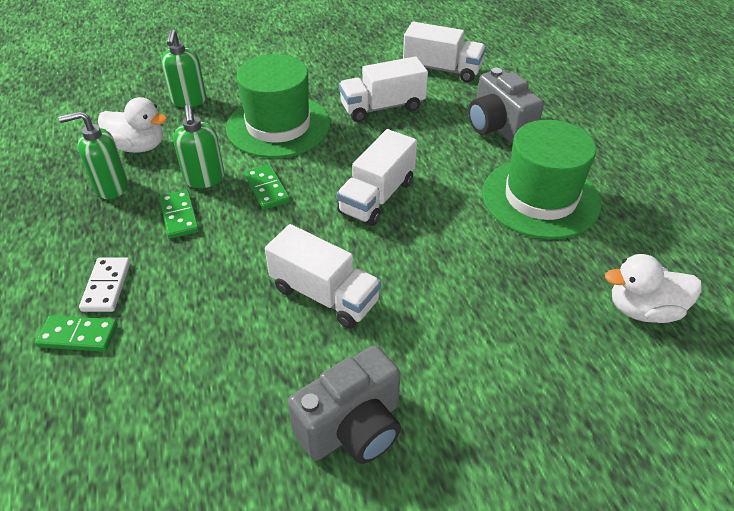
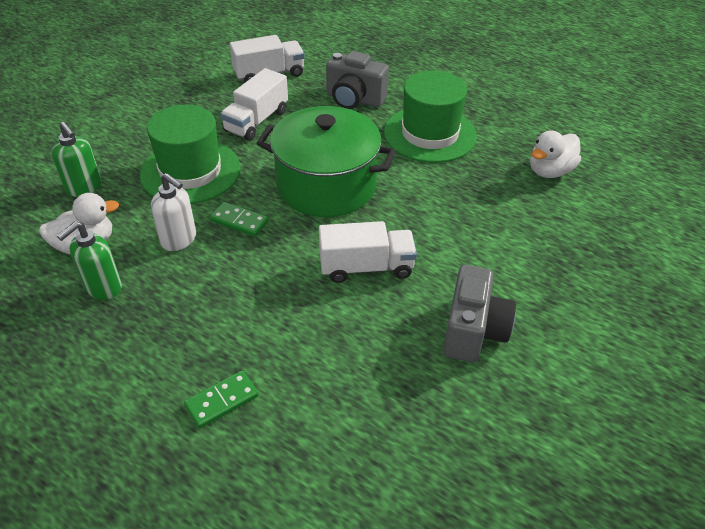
camera: 40 degrees left, 0 degrees up
white domino [79,257,130,312] -> none
green domino [159,190,199,239] -> none
green soap dispenser [173,105,224,188] -> white soap dispenser [151,173,196,251]
white truck [337,129,417,226] -> green pot [257,106,396,217]

